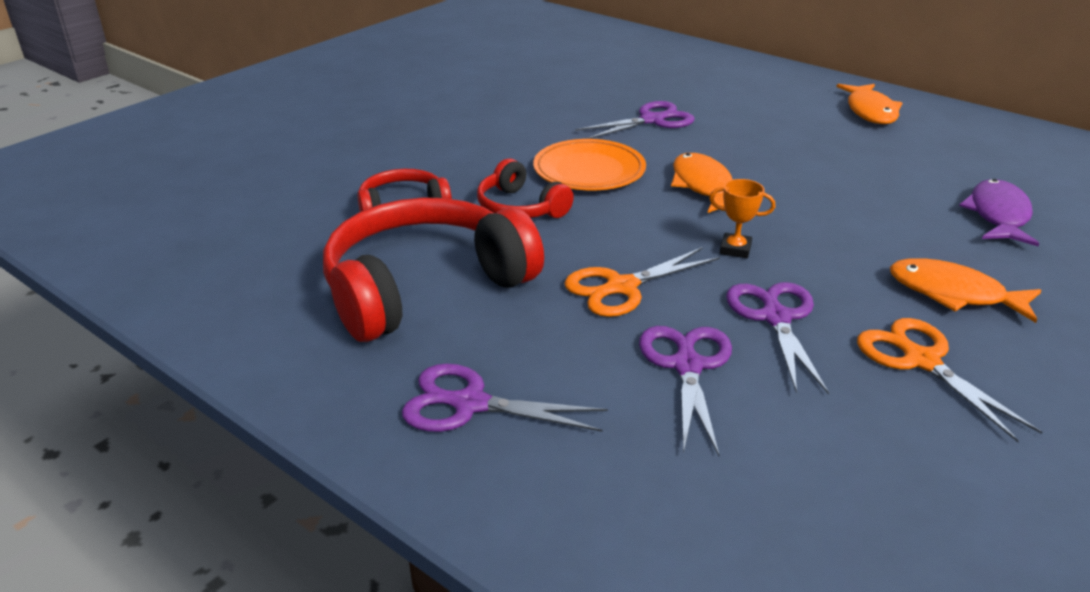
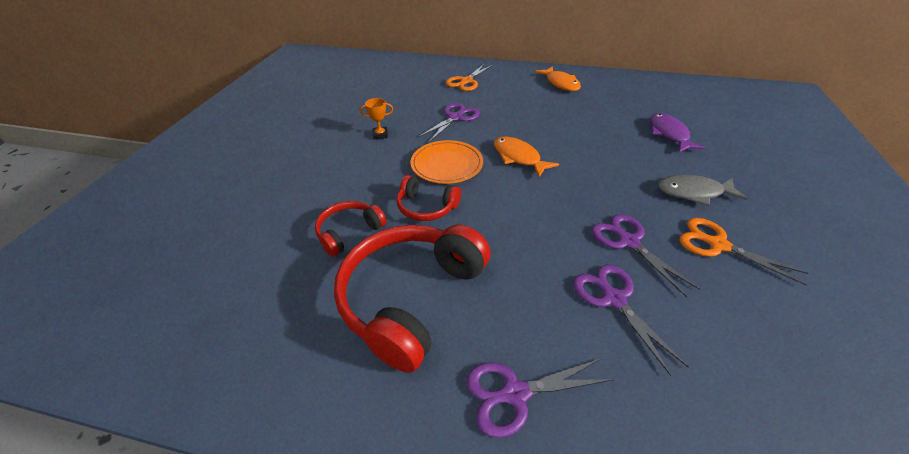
camera: 25 degrees left, 10 degrees up
orange scissors [564,247,720,317] -> orange scissors moved to [446,64,493,91]
orange trophy [709,179,775,258] -> orange trophy moved to [360,98,393,139]
orange fish [890,258,1042,323] -> grey fish [658,175,747,206]

